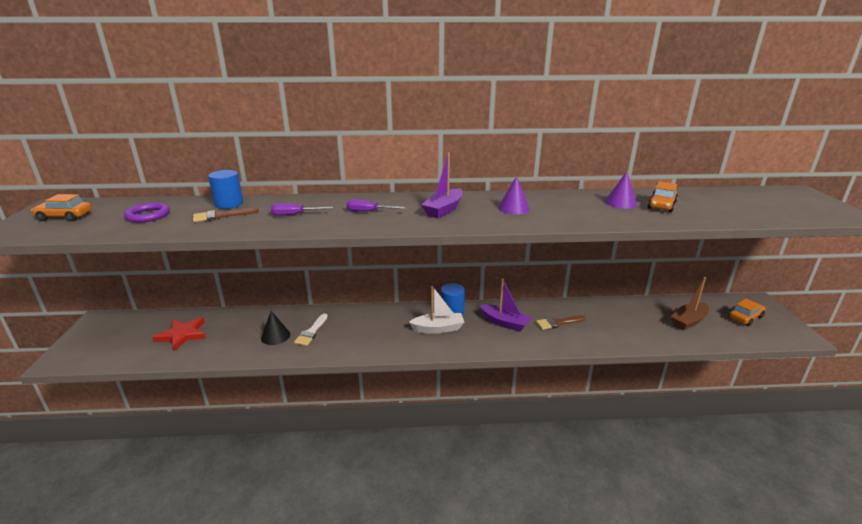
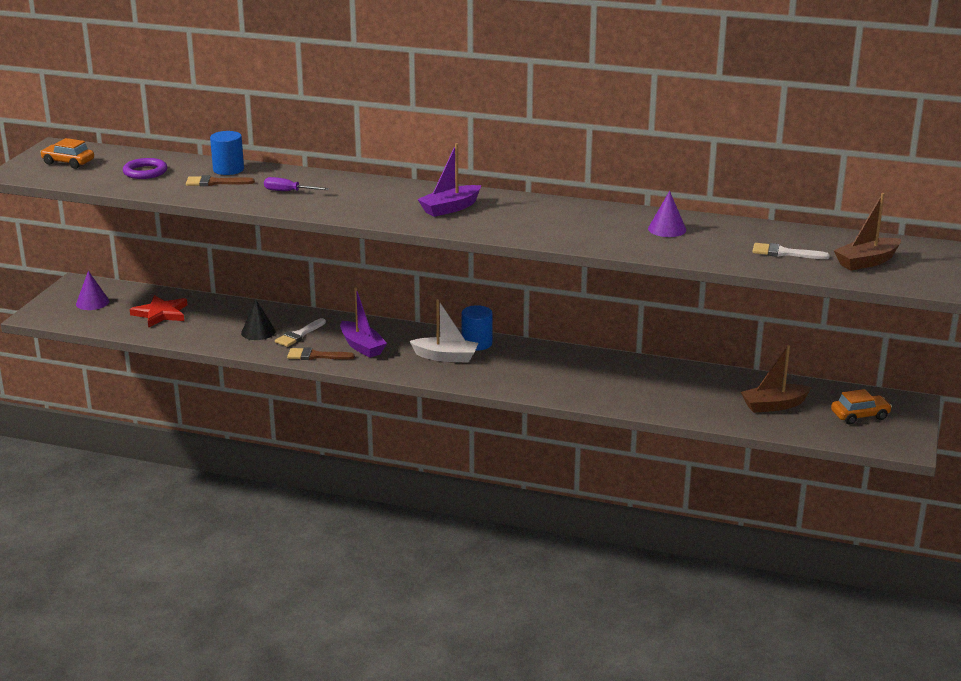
camera: 20 degrees right, 0 degrees up
purple screwdriver [347,200,406,212] -> none
purple boat [480,278,531,332] -> purple boat moved to [340,287,387,358]
purple cone [498,176,530,214] -> purple cone moved to [76,271,109,310]
brown brush [536,315,586,330] -> brown brush moved to [287,347,355,360]
orange car [647,181,678,212] -> none
none -> white brush [752,243,830,259]
none -> brown boat [834,193,901,270]

